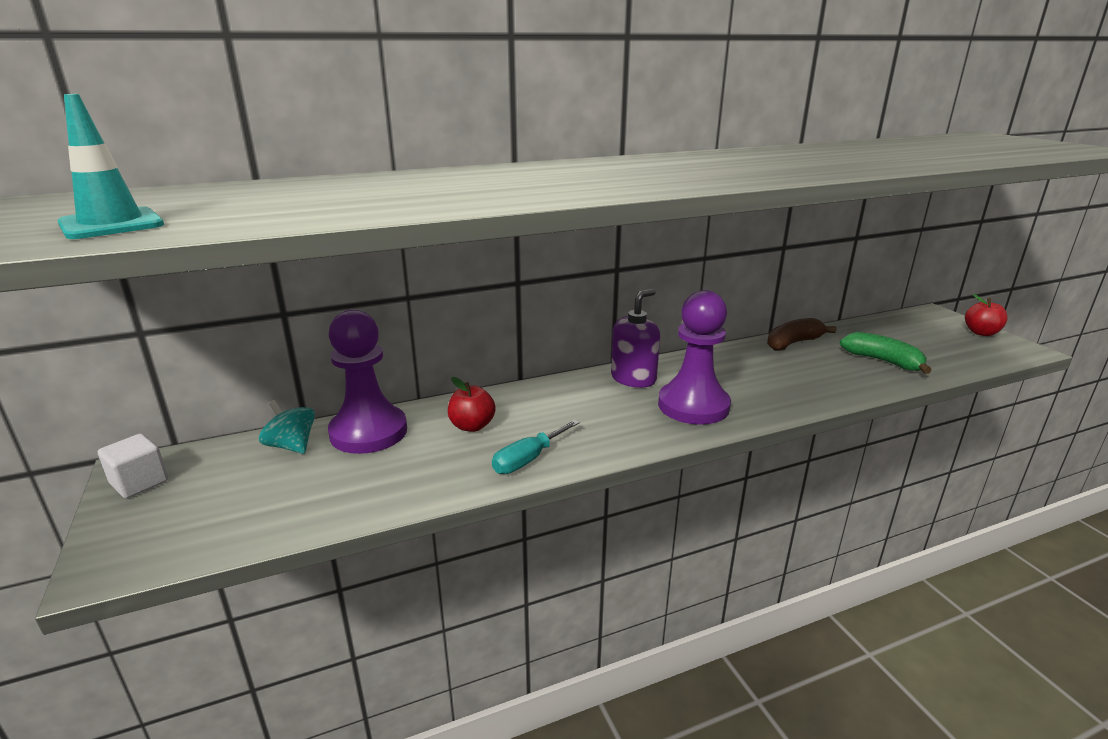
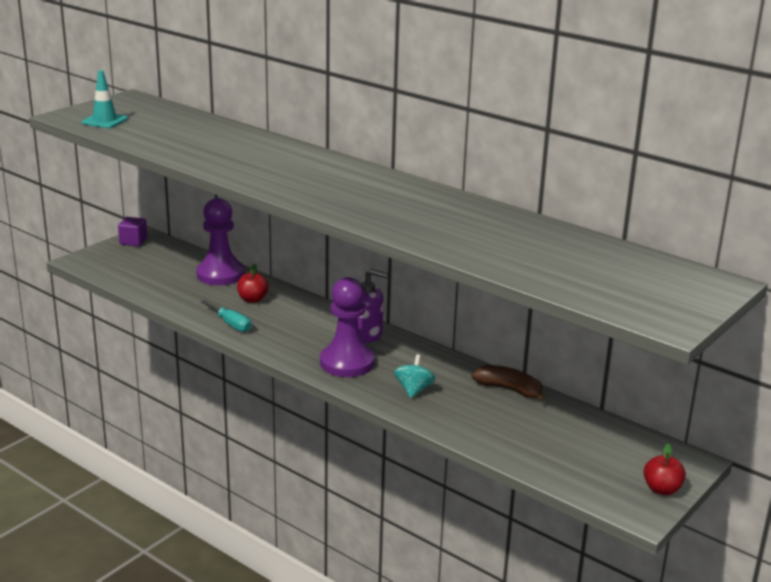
camera: 60 degrees right, 0 degrees up
white cube [98,433,168,499] -> purple cube [118,217,147,246]
turquoise spinning top [259,400,315,454] -> turquoise spinning top moved to [394,354,435,398]
turquoise screwdriver [492,420,580,474] -> turquoise screwdriver turned 150 degrees counterclockwise [201,300,252,332]
green banana [840,332,932,374] -> none

